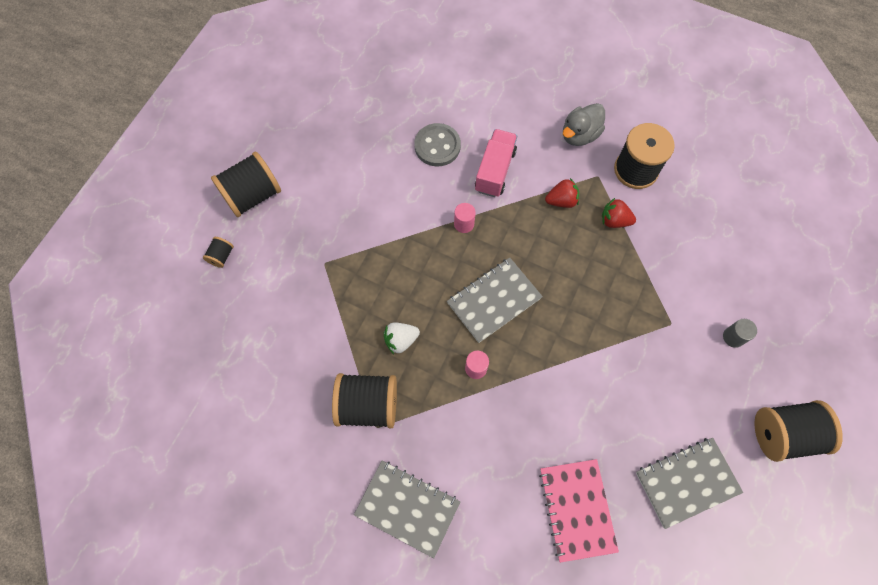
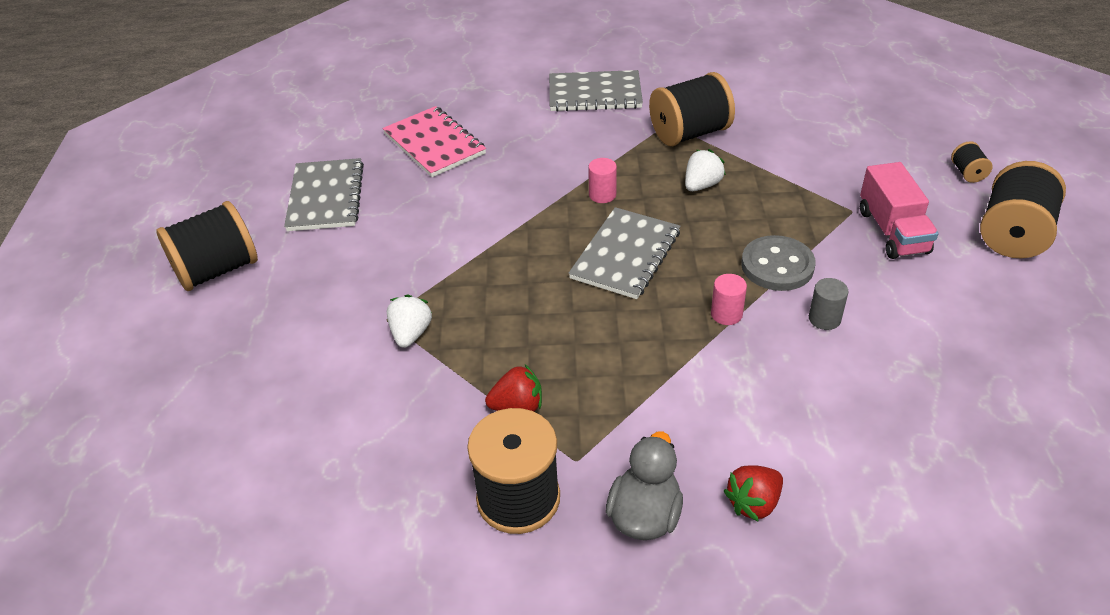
camera: 155 degrees right, 25 degrees down
grey button [414,123,461,166] -> grey button moved to [741,235,816,291]
pink truck [475,129,517,197] -> pink truck moved to [860,162,938,259]
red strawberry [545,178,579,208] -> red strawberry moved to [724,465,783,522]
grey notebook [636,438,743,529] -> grey notebook turned 45 degrees counterclockwise [284,158,364,231]
grey cylinder [723,319,757,348] -> grey cylinder moved to [809,278,849,330]
none -> white strawberry [387,294,432,348]

